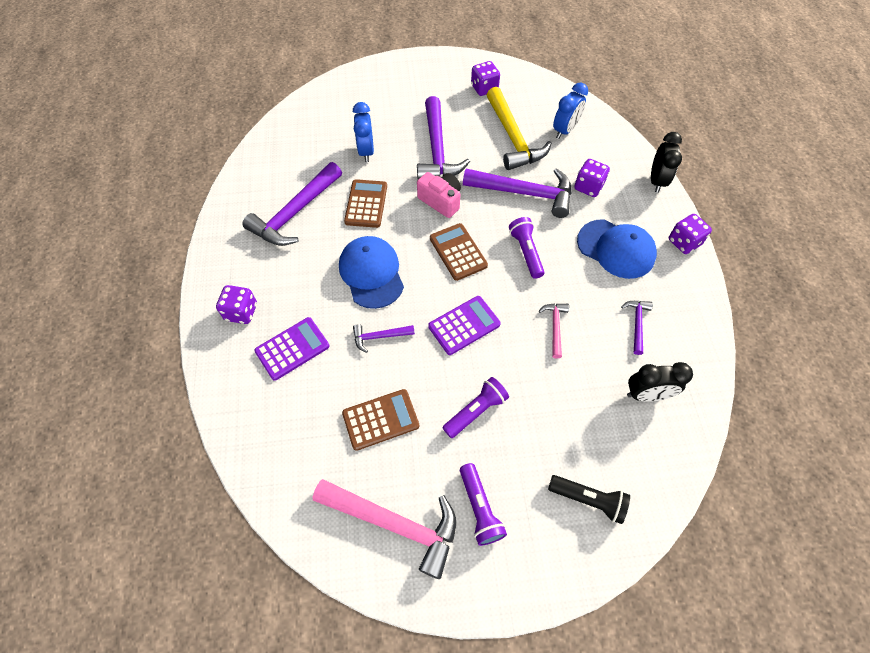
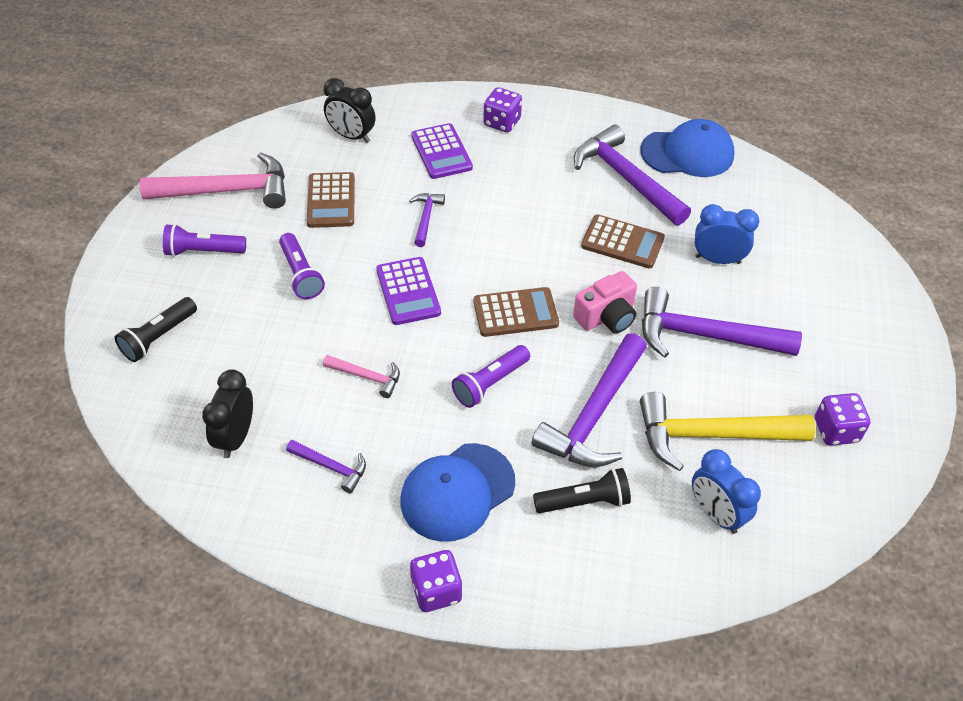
camera: 105 degrees right, 10 degrees down
pink hammer [313,479,456,579] -> pink hammer turned 135 degrees counterclockwise [140,152,286,209]
blue cap [339,236,404,309] -> blue cap moved to [640,119,734,177]
purple flashlight [509,217,544,279] -> purple flashlight turned 135 degrees clockwise [452,345,530,408]
purple dice [574,159,610,197] -> black flashlight [533,468,631,513]
black clock [651,132,682,193] -> black clock moved to [324,78,376,143]

